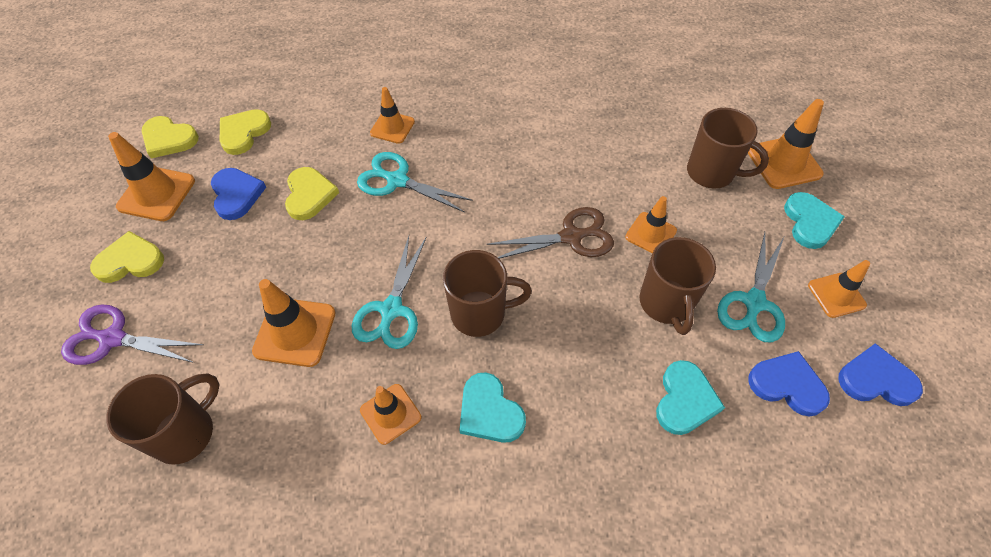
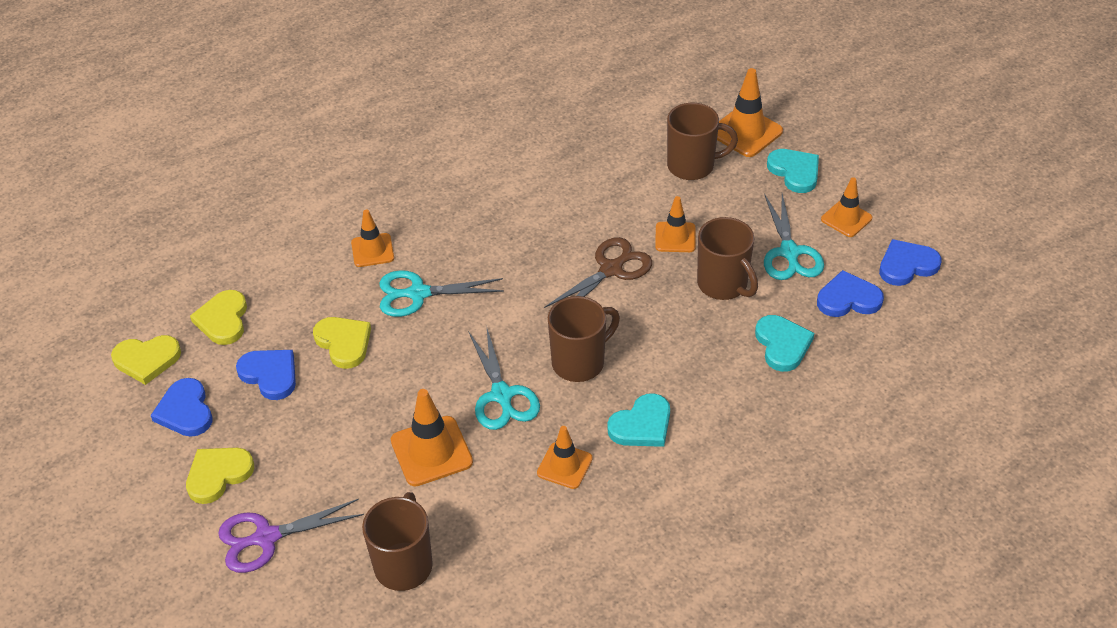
camera: 30 degrees left, 10 degrees down
orange traffic cone [108,132,195,221] -> blue heart [150,378,212,437]
turquoise heart [459,372,526,443] -> turquoise heart turned 60 degrees counterclockwise [607,393,670,447]

